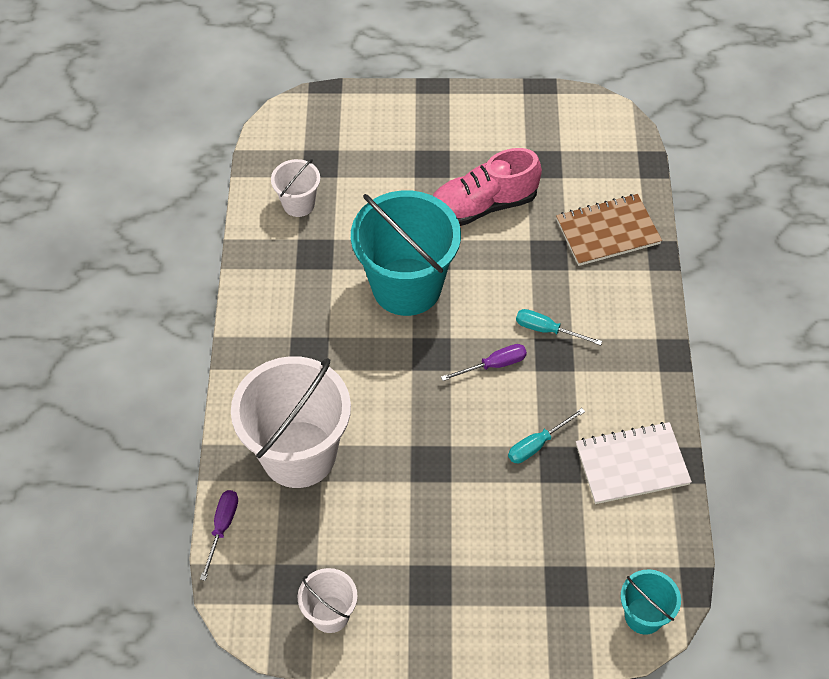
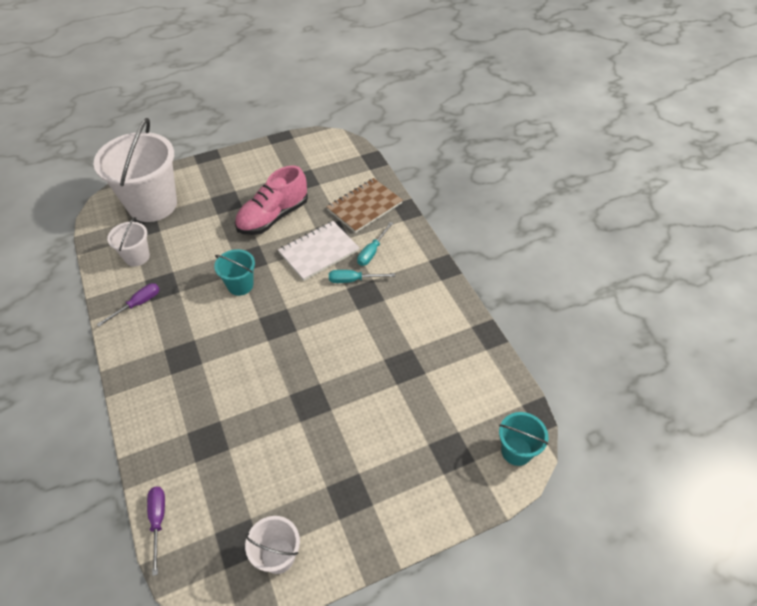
camera: 25 degrees left, 5 degrees down
white bucket [231,356,351,488] -> white bucket moved to [93,118,177,222]
turquoise bucket [351,191,461,316] -> turquoise bucket [214,249,255,296], size x0.48
purple screwdriver [441,344,527,381] -> purple screwdriver moved to [96,283,160,327]
turquoise screwdriver [508,408,585,463] -> turquoise screwdriver moved to [357,222,393,266]
white notebook [576,422,692,504] -> white notebook moved to [278,221,360,281]

